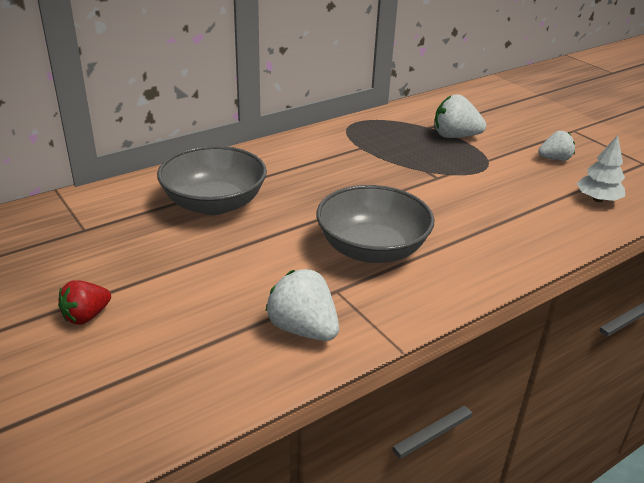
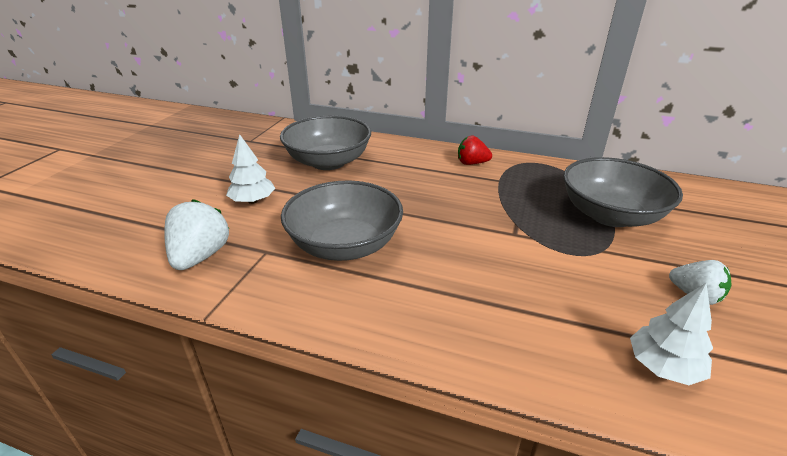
camera: 55 degrees right, 0 degrees up
red strawberry [58,280,111,325] -> red strawberry moved to [458,136,492,165]
white strawberry [435,94,486,138] -> grey bowl [563,157,683,227]
none -> white tree [226,134,275,204]

